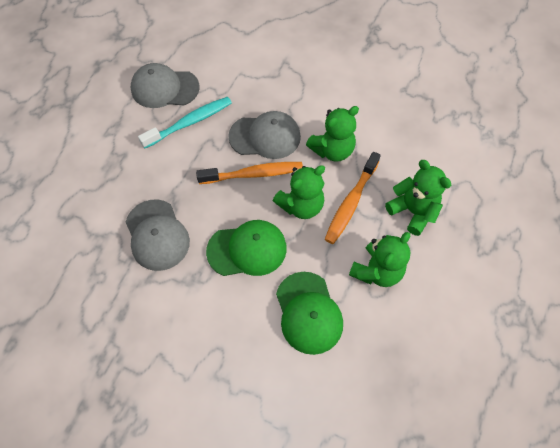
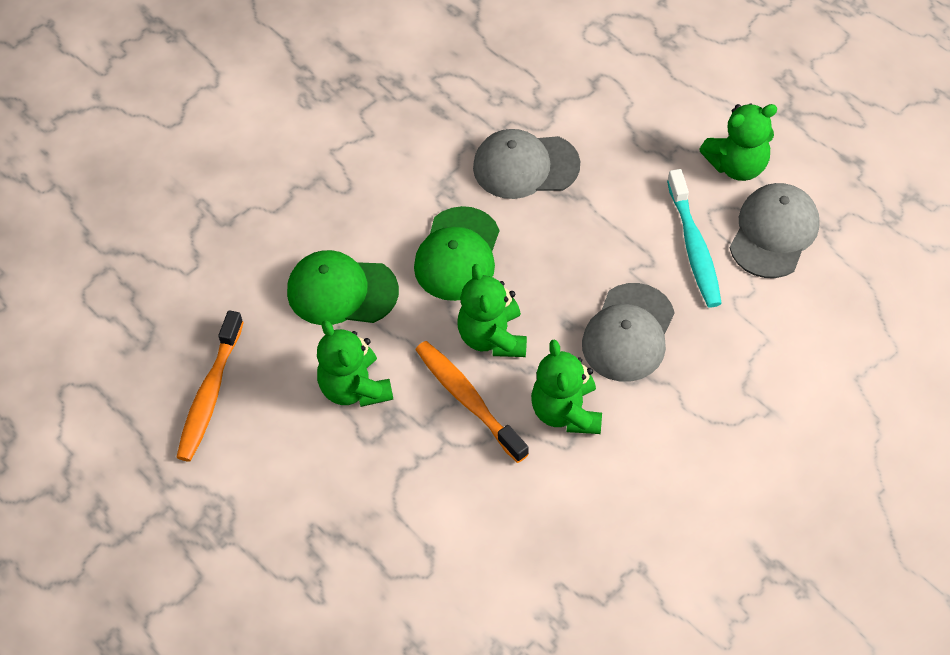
camera: 115 degrees right, 5 degrees down
orange toothbrush [196,162,303,184] -> orange toothbrush moved to [176,310,244,462]
green teddy bear [385,160,451,236] -> green teddy bear moved to [699,103,777,181]

